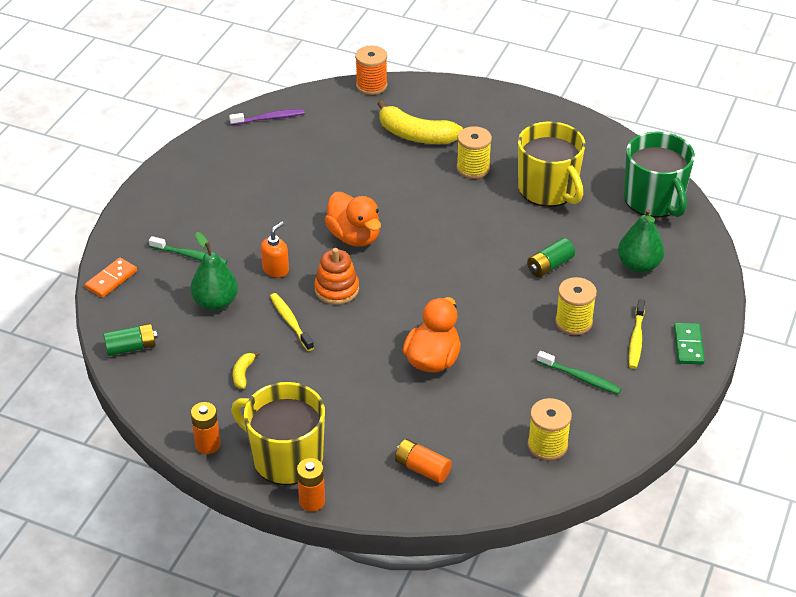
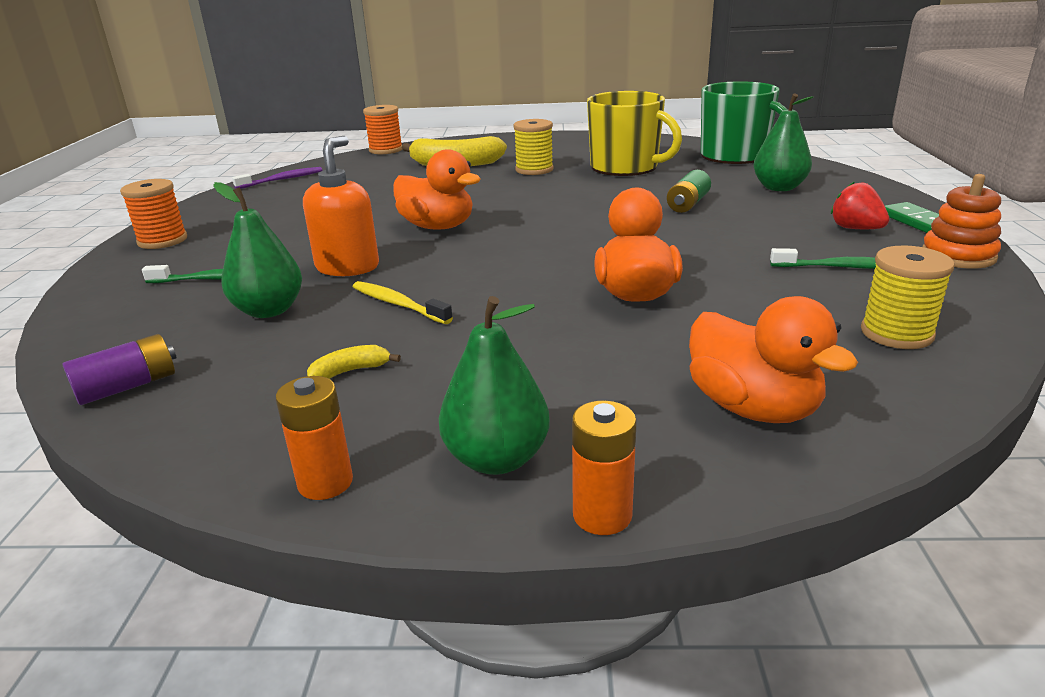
camera: 20 degrees left, 15 degrees down
orange domino [85,258,137,298] -> none
green battery [103,323,158,356] -> purple battery [62,334,177,405]
yellow mug [232,382,325,485] -> green pear [439,296,550,475]
yellow banana [233,351,260,389] -> yellow banana turned 75 degrees clockwise [307,345,401,379]
orange soap dispenser [261,222,289,278] -> orange soap dispenser [303,136,379,276], size x1.57
orange stacking toy [314,248,359,305] -> orange stacking toy moved to [922,174,1001,269]
orange battery [395,439,452,483] -> orange duck [689,296,858,423]
yellow spool [555,277,597,335] -> none
yellow toothbrush [629,299,645,369] -> red strawberry [831,181,890,229]
none -> orange spool [120,179,187,249]

